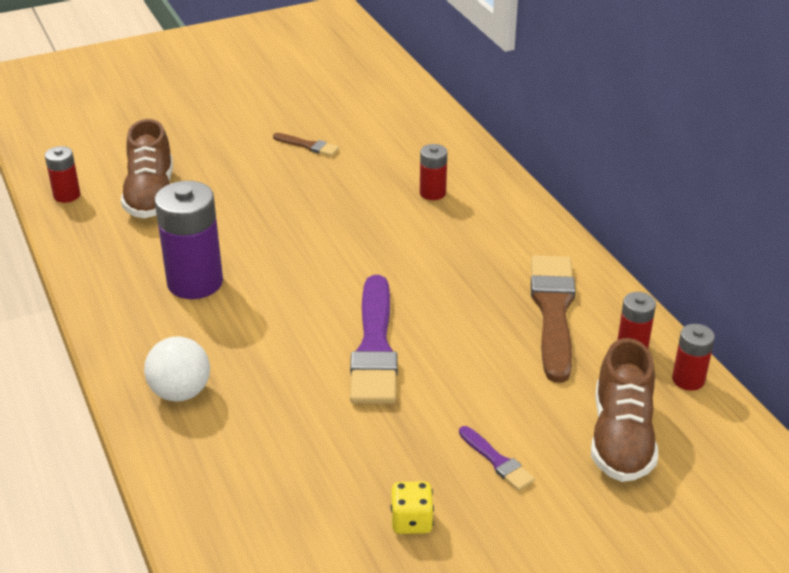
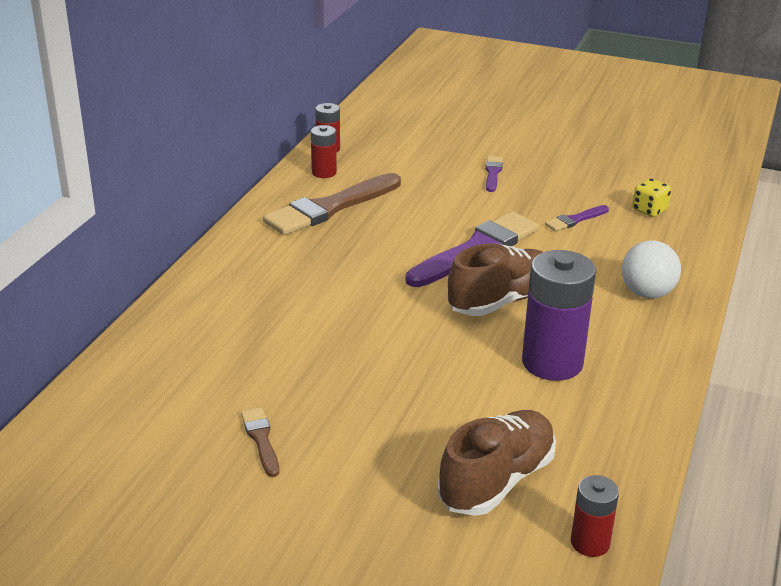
camera: 135 degrees left, 5 degrees down
yellow dice [391,481,434,534] -> yellow dice moved to [632,178,671,217]
red battery [420,144,447,200] -> none
brown shoe [591,338,658,482] -> brown shoe moved to [448,244,543,316]
none -> purple brush [545,205,609,232]

